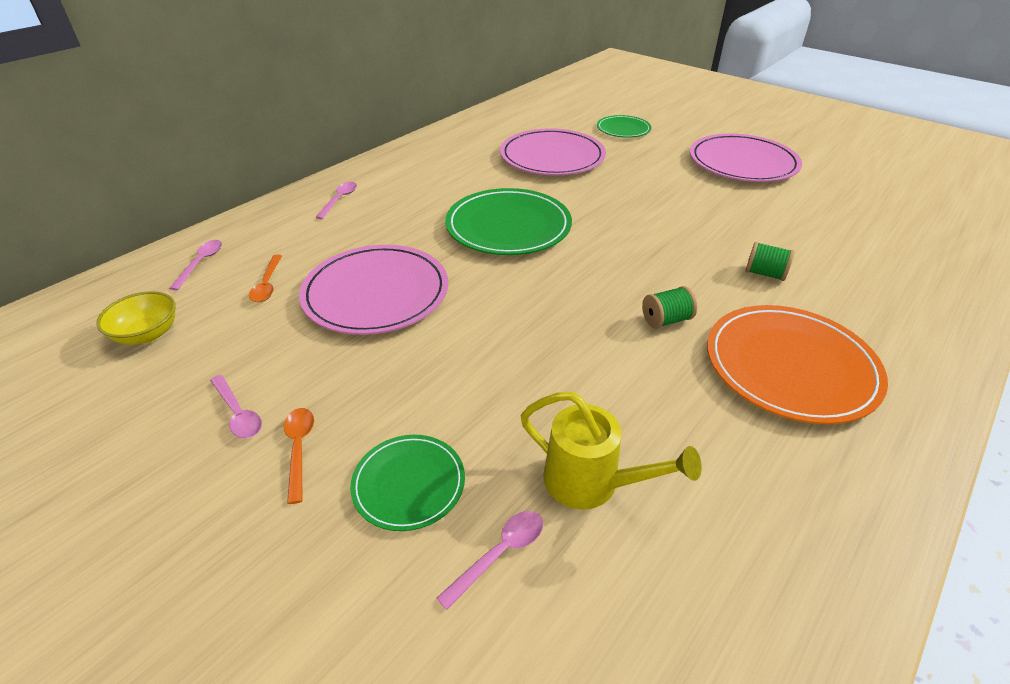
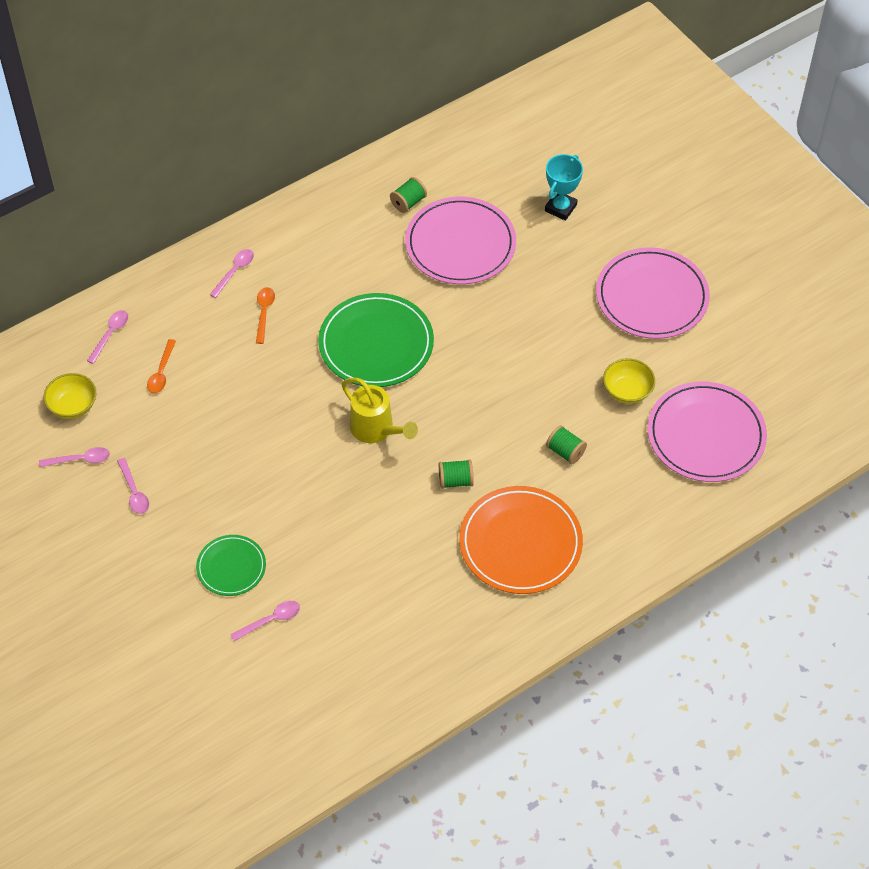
camera: 15 degrees right, 15 degrees up
orange spoon [284,408,314,504] -> orange spoon moved to [256,287,275,344]
pink plate [299,245,448,335] -> pink plate moved to [647,382,767,482]
yellow watering can [521,392,702,509] -> yellow watering can moved to [342,378,418,443]
green plate [597,115,652,138] -> turquoise trophy [545,154,583,221]
none -> pink spoon [39,447,110,467]
none -> green spool [390,177,427,213]
none -> yellow bowl [603,358,655,404]

